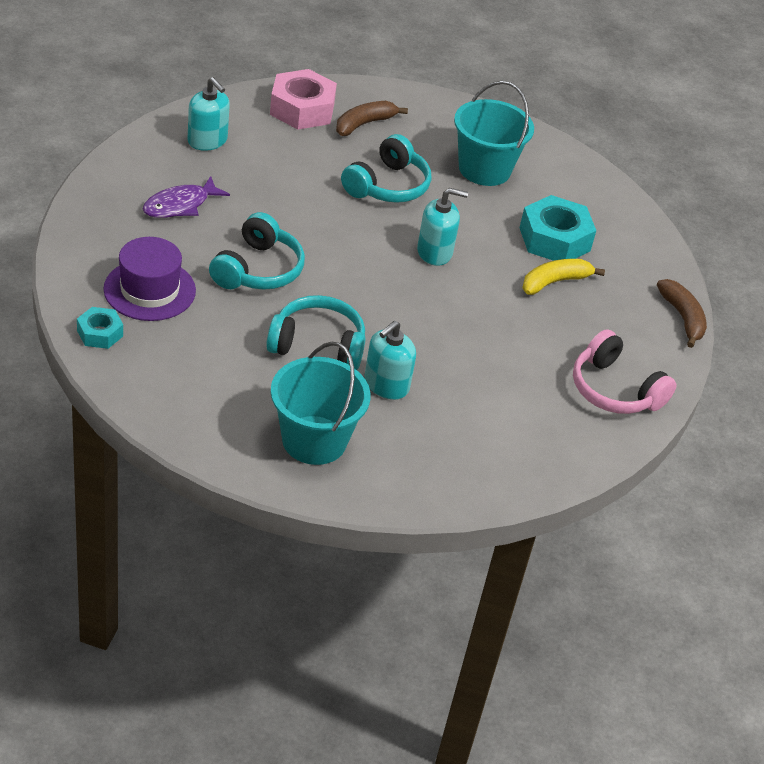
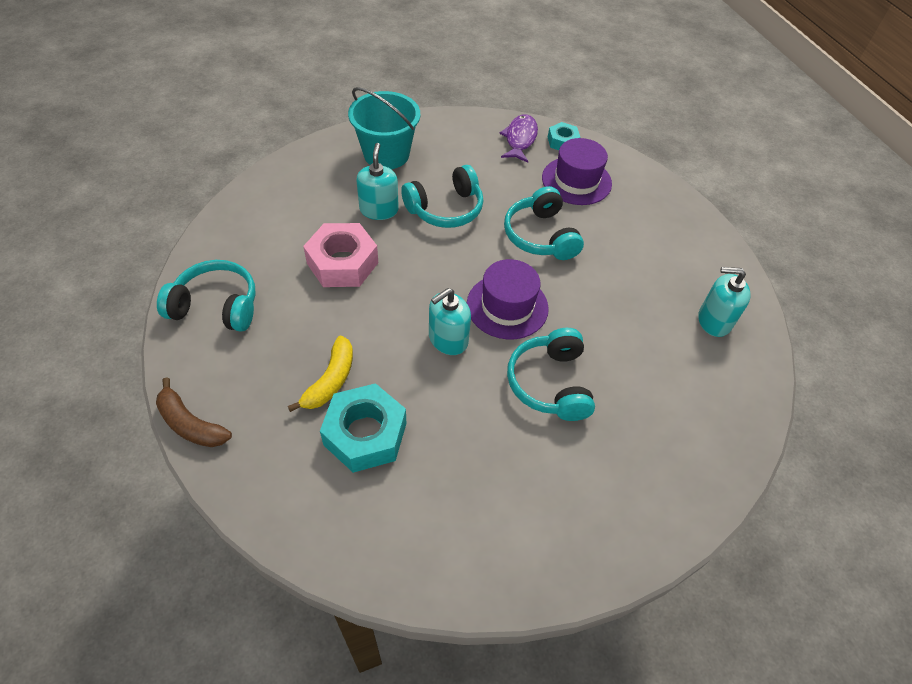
camera: 145 degrees right, 10 degrees up
purple fish [143,176,230,218] -> purple fish moved to [499,114,538,163]
pink nut [270,69,337,130] -> pink nut moved to [303,223,378,287]
brown banana [336,101,408,136] -> none
turquoise bucket [454,81,534,186] -> none
pink headphones [573,329,677,414] -> turquoise headphones [157,260,256,332]
none -> purple hat [467,259,549,339]

